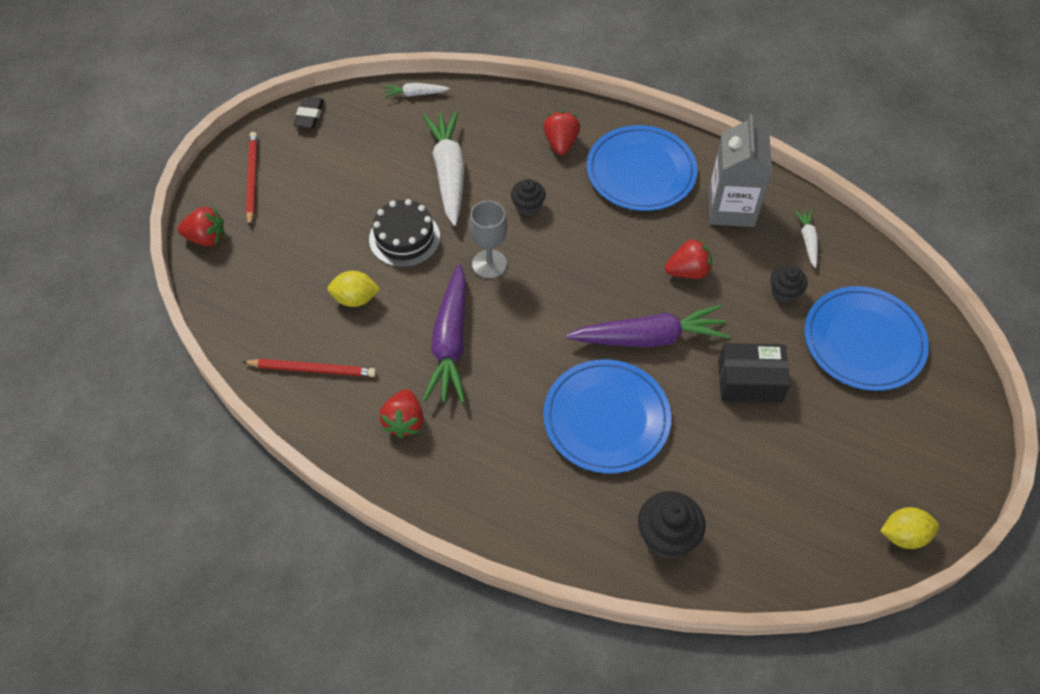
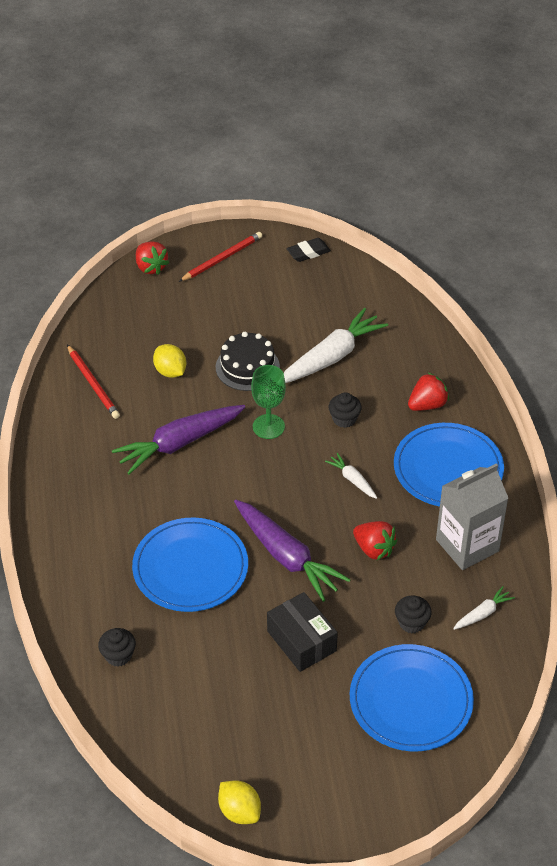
camera: 55 degrees right, 10 degrees down
red strawberry [379,389,424,438] -> none
white carrot [384,83,450,98] -> white carrot moved to [325,453,377,499]
grey goblet [469,201,507,279] -> green goblet [251,365,286,439]
black cupcake [638,491,706,558] -> black cupcake [98,628,136,667], size x0.63

